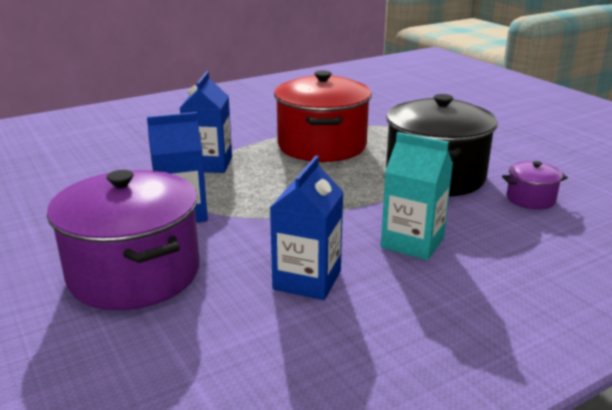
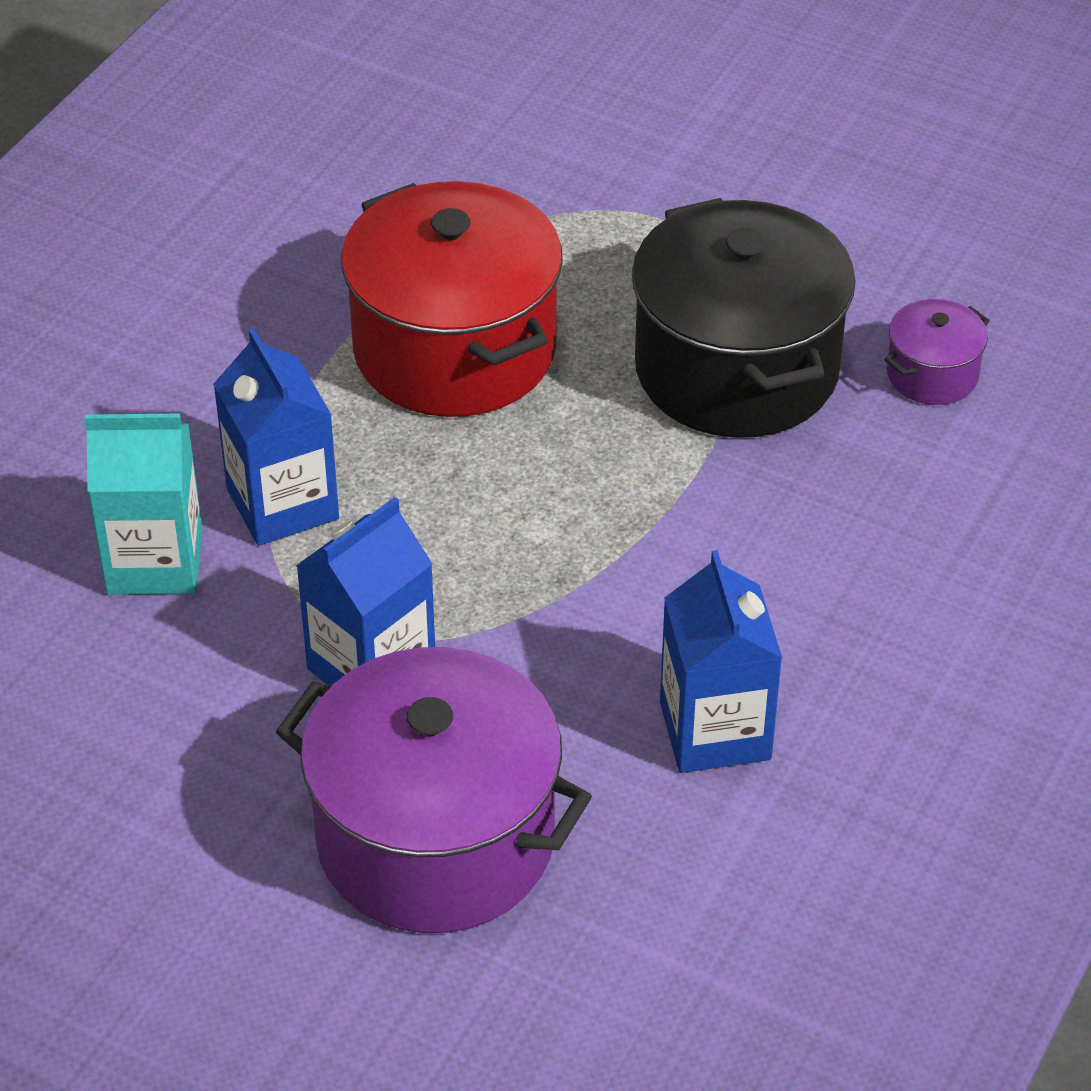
camera: 30 degrees left, 20 degrees up
turquoise carton [381,132,453,260] -> turquoise carton moved to [85,414,202,595]

